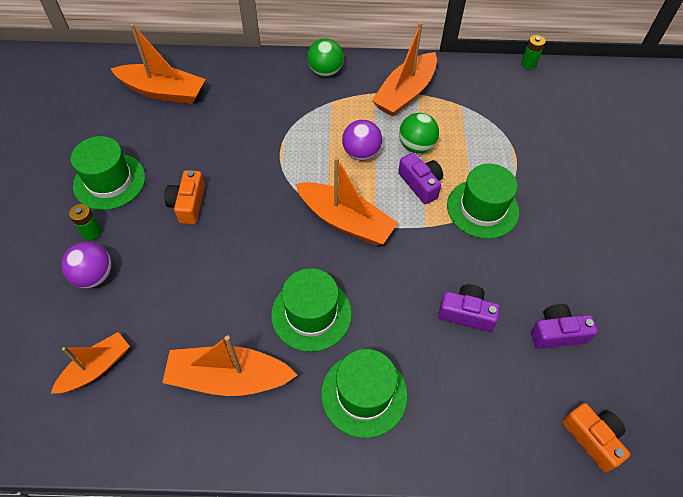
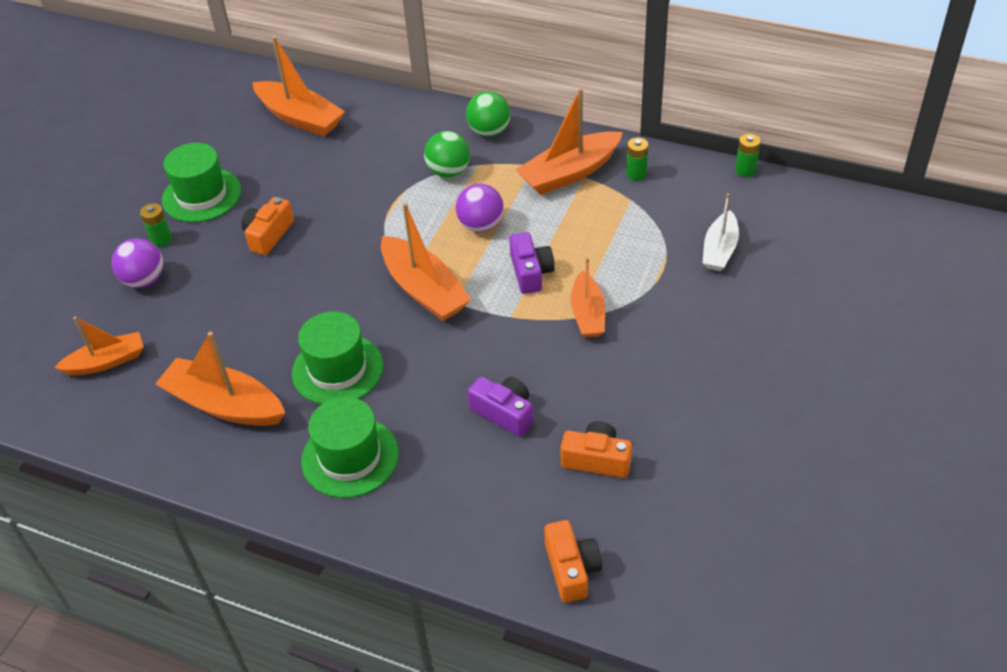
camera: 25 degrees right, 10 degrees down
green ball [399,113,439,153] -> green ball moved to [424,131,470,178]
green hat [447,164,519,239] -> orange boat [571,257,605,337]
purple camera [531,304,598,349] -> orange camera [560,421,632,478]
none -> green battery [626,137,648,181]
none -> white boat [702,193,739,271]

